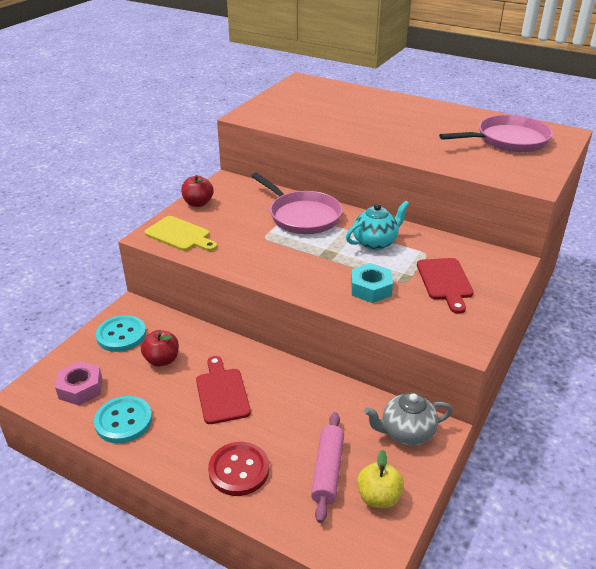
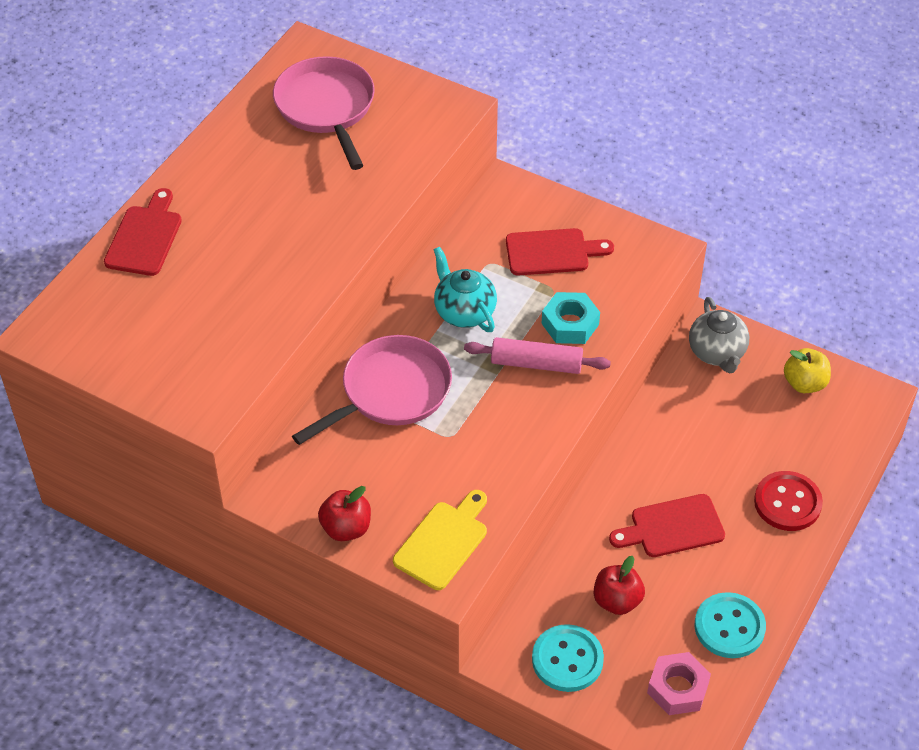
camera: 90 degrees left, 15 degrees up
pink rolling pin [311,412,344,523] -> pink rolling pin moved to [464,337,611,374]
none -> red cutting board [104,188,182,276]

